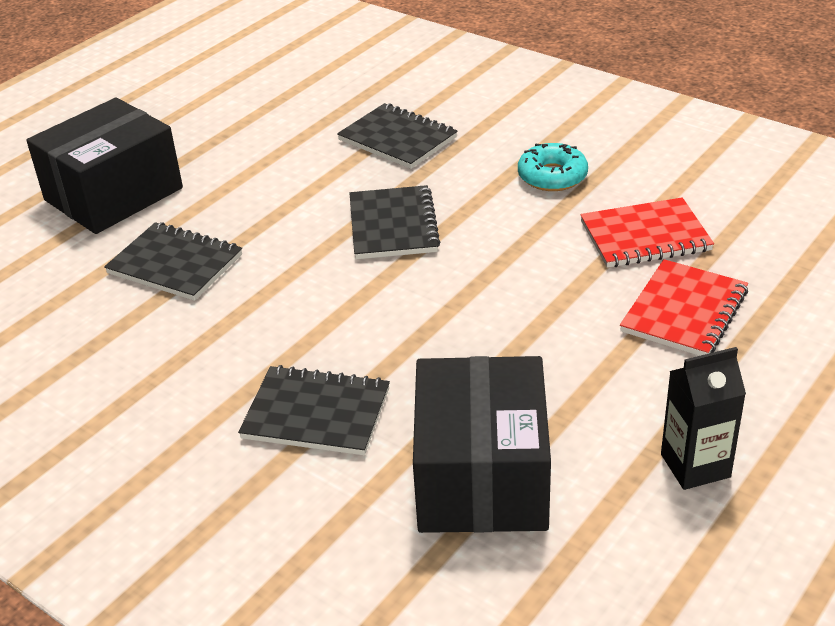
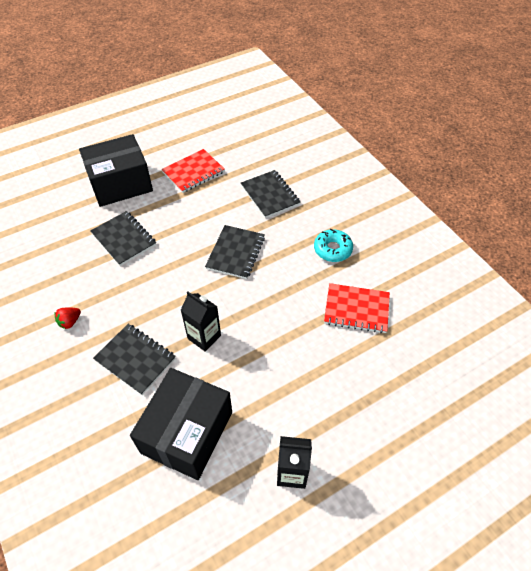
camera: 20 degrees right, 15 degrees up
red notebook [620,259,748,356] -> red notebook moved to [162,149,225,193]
none -> red strawberry [54,307,81,329]
none -> black carton [181,291,221,352]

